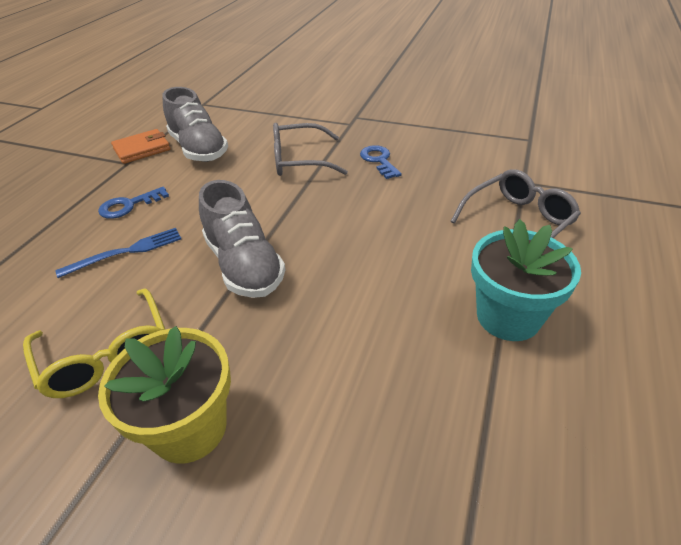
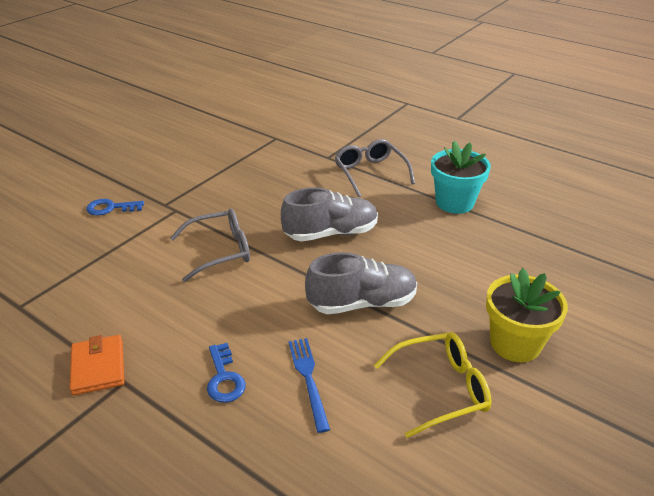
camera: 75 degrees left, 5 degrees down
grey shoe [162,87,228,162] -> grey shoe moved to [281,187,378,241]
grey glasses [273,123,348,176] -> grey glasses turned 120 degrees counterclockwise [170,208,250,282]
blue key [360,145,402,179] -> blue key moved to [86,199,144,216]

